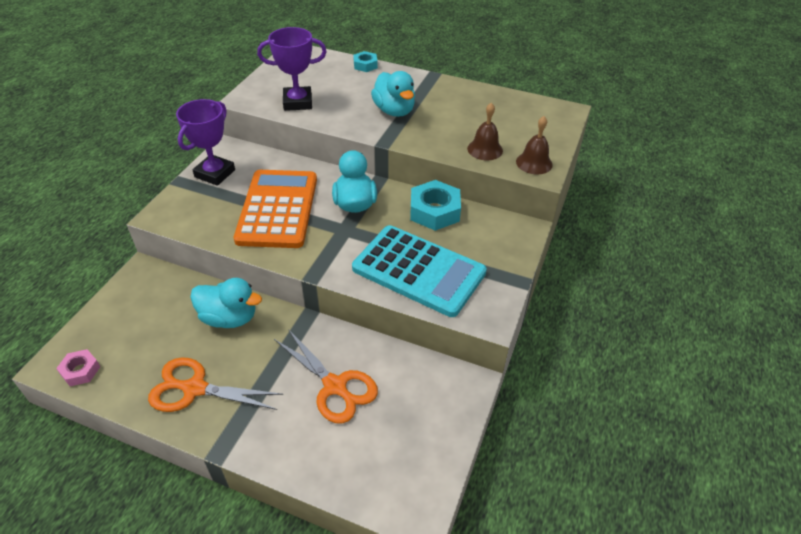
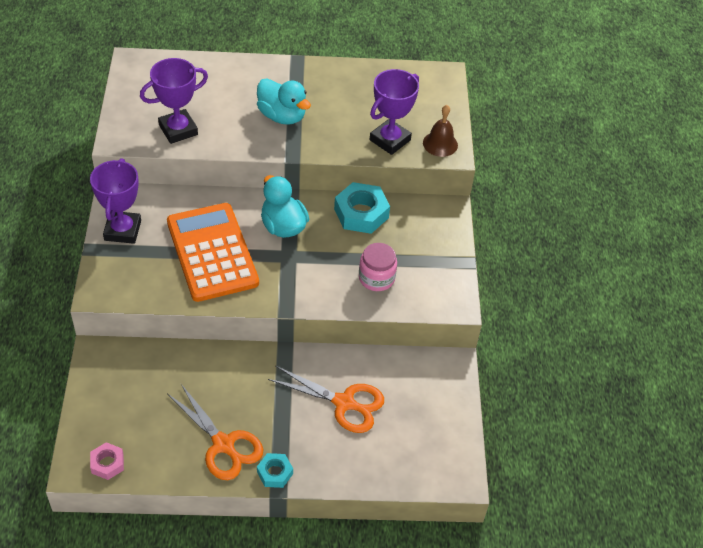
camera: 25 degrees left, 5 degrees up
orange scissors [148,357,283,412] -> orange scissors turned 120 degrees counterclockwise [168,384,263,480]
turquoise duck [190,278,262,328] -> none
turquoise calculator [352,225,487,317] -> pink jar [359,243,397,291]
turquoise nut [353,51,378,72] -> turquoise nut moved to [257,453,293,488]
brown bell [467,103,503,160] -> purple trophy [370,69,419,155]

